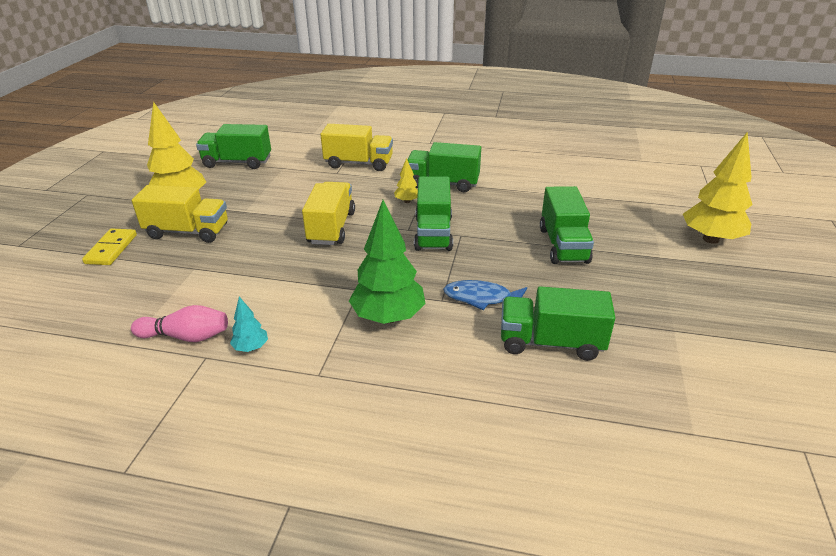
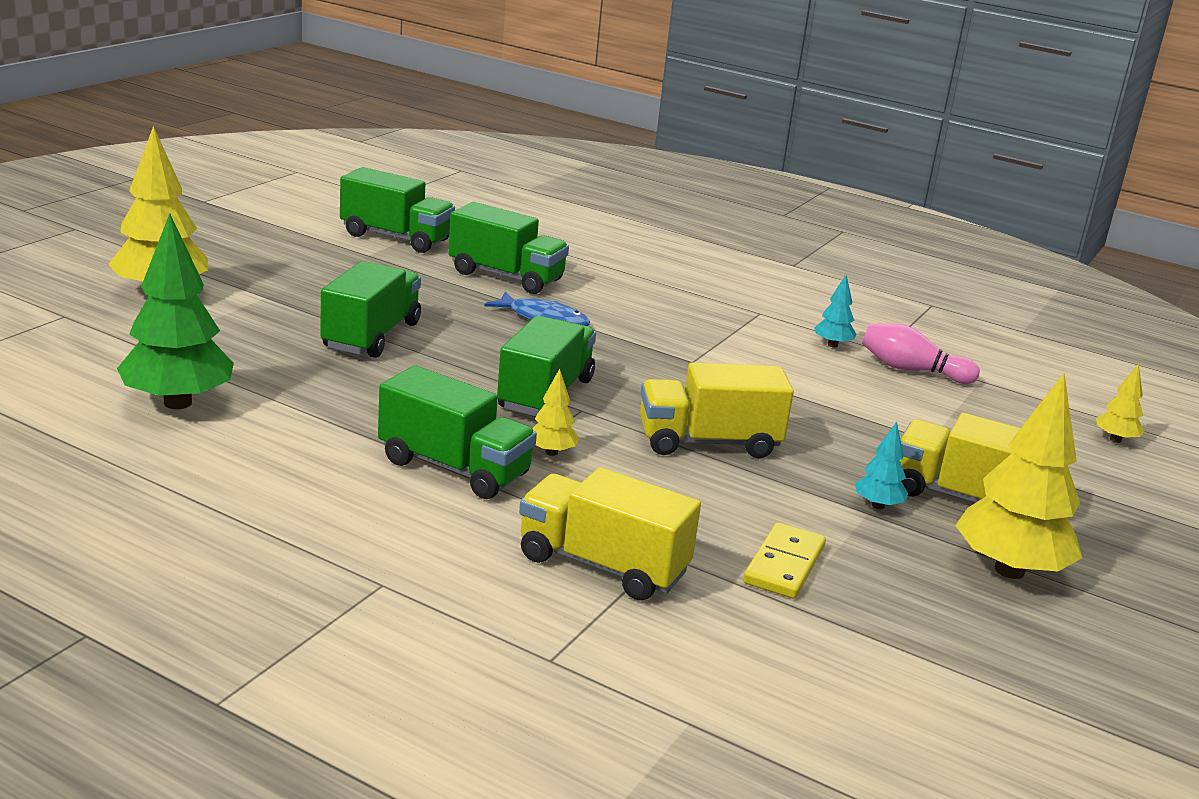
camera: 165 degrees left, 10 degrees down
yellow domino [82,228,137,265] -> yellow domino moved to [743,522,826,598]
green truck [196,124,271,169] -> green truck moved to [340,167,455,253]
yellow truck [302,182,355,245] -> yellow truck turned 60 degrees clockwise [640,362,794,458]
green tree [349,200,426,324] -> green tree moved to [117,213,234,409]
none -> turquoise tree [855,421,908,509]
none -> yellow tree [1096,364,1145,443]

